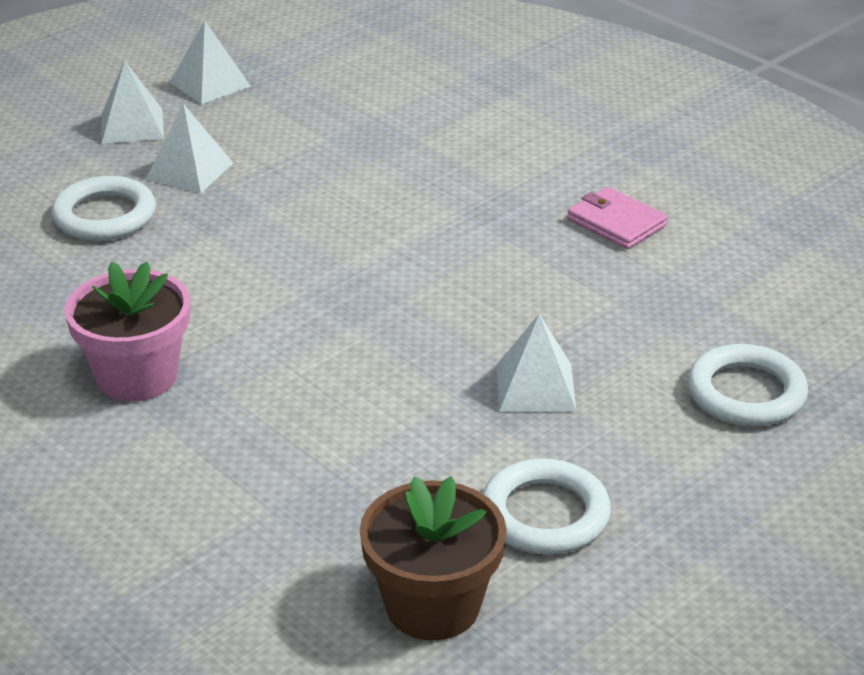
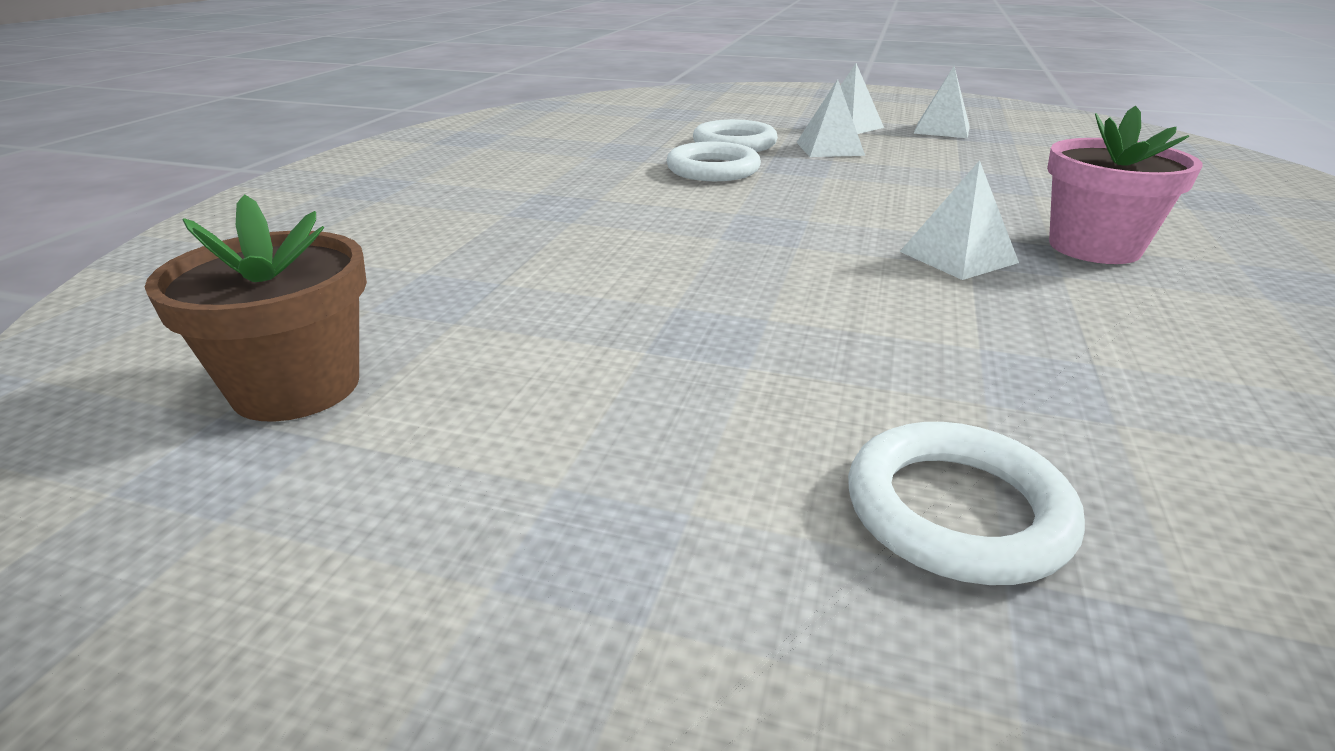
camera: 60 degrees right, 5 degrees down
pink flower pot [64,262,190,401] -> pink flower pot moved to [1047,106,1203,264]
white ring [483,458,611,554] -> white ring moved to [666,142,761,181]
white pyramid [497,314,576,412] -> white pyramid moved to [900,160,1019,280]
pink wallet [567,187,668,249] -> none

